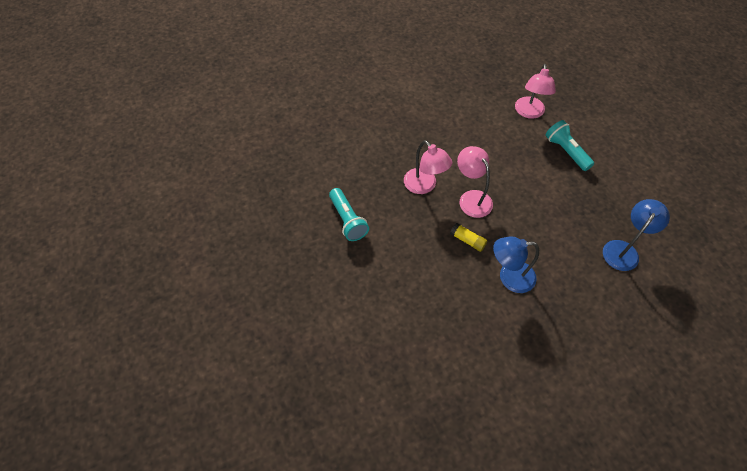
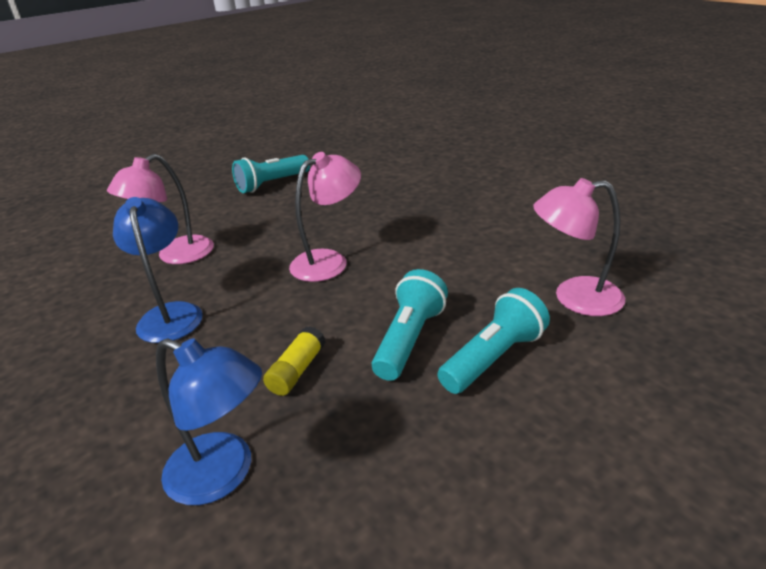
camera: 80 degrees right, 25 degrees down
pink lamp [404,140,452,194] -> pink lamp moved to [107,154,214,264]
yellow glue stick [450,223,488,252] -> yellow glue stick moved to [263,326,326,396]
none -> turquoise flashlight [372,269,448,381]

